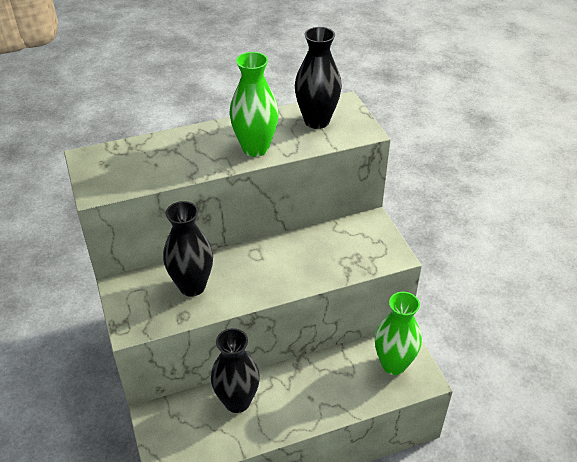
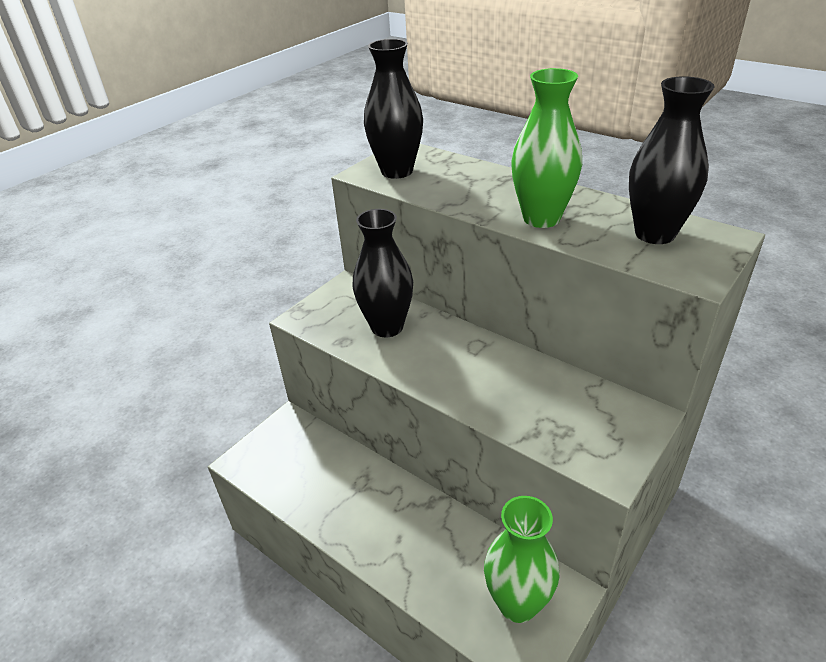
camera: 60 degrees right, 5 degrees down
black vase [211,328,260,413] -> black vase moved to [364,39,423,179]

